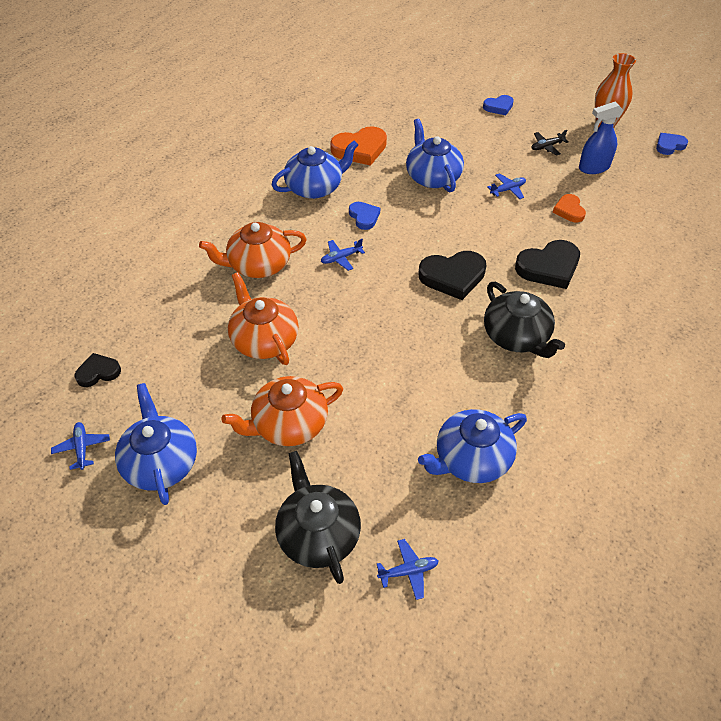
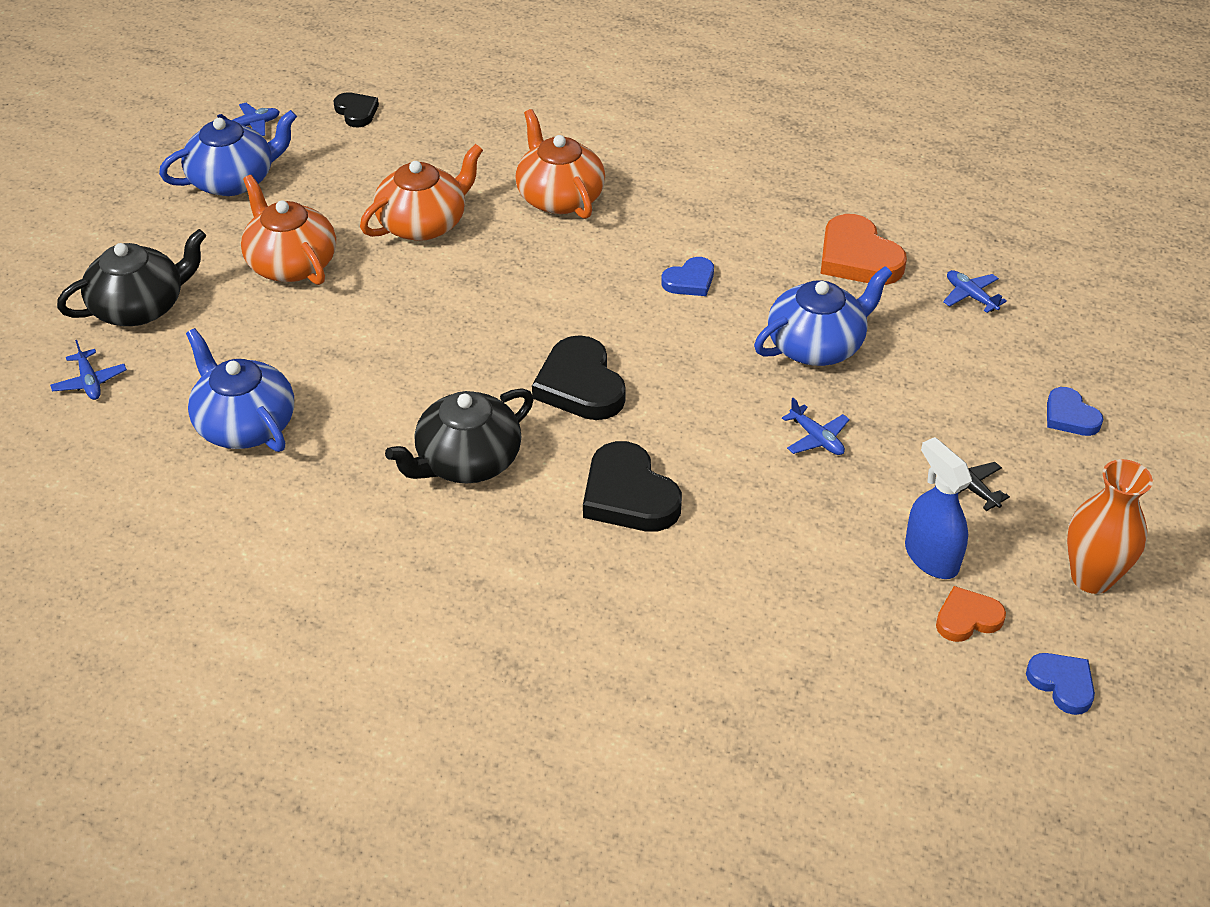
camera: 80 degrees right, 5 degrees down
blue teapot [272,140,358,199] -> none
blue plane [321,239,365,271] -> blue plane moved to [943,270,1007,313]
orange heart [553,194,586,223] -> orange heart moved to [936,586,1006,642]

